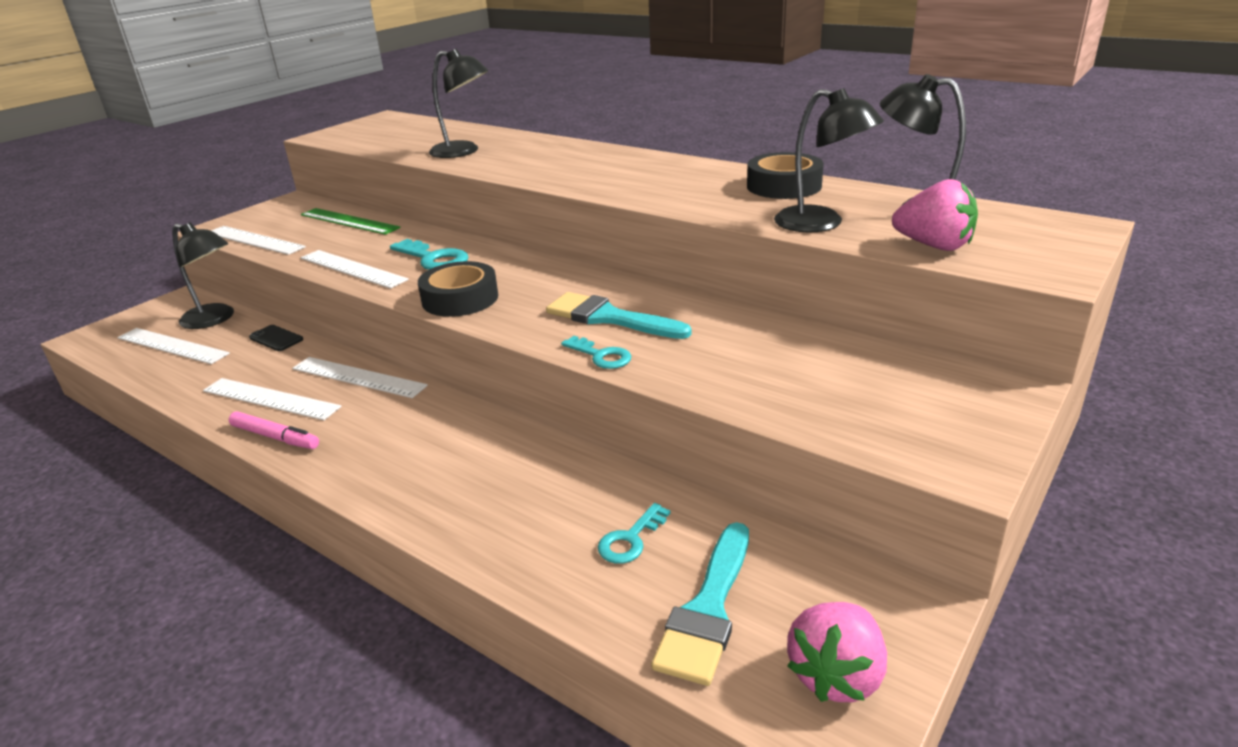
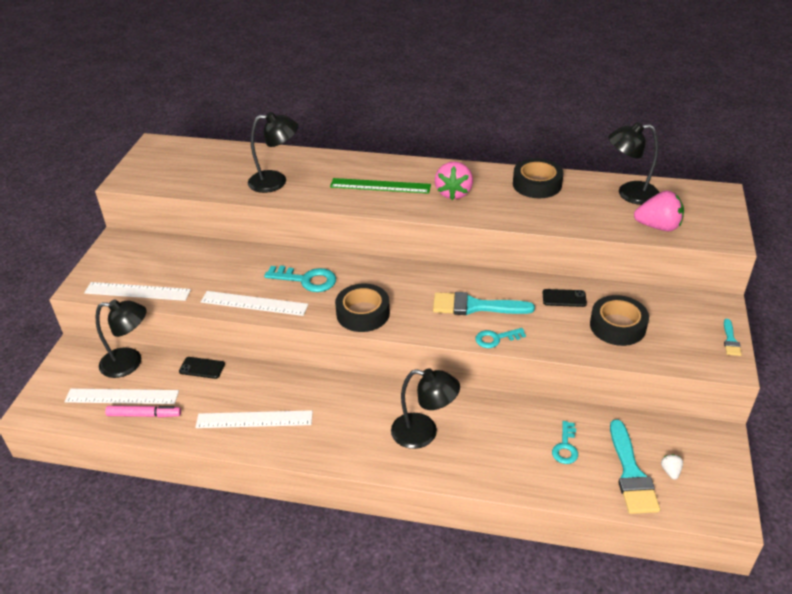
camera: 25 degrees left, 10 degrees up
pink marker [229,411,319,449] -> pink marker moved to [105,406,181,417]
white ruler [292,357,428,398] -> none
green ruler [301,208,401,235] -> green ruler moved to [330,178,431,194]
turquoise key [561,336,631,369] -> turquoise key turned 150 degrees clockwise [475,328,526,348]
black lamp [774,88,884,232] -> black lamp moved to [391,368,460,449]
pink strawberry [787,602,887,702] -> pink strawberry moved to [435,161,473,200]
none -> black phone [543,289,587,307]
none -> black tape [590,295,649,346]
none -> white strawberry [661,454,683,480]
none -> turquoise brush [724,319,742,356]

